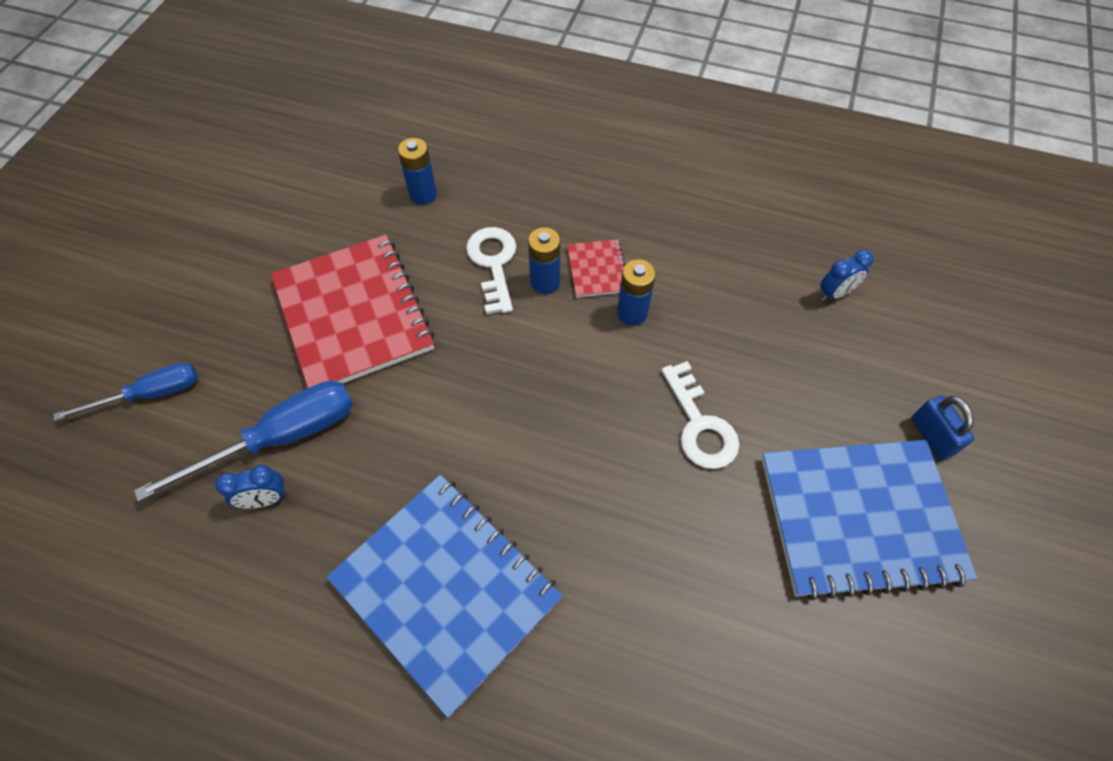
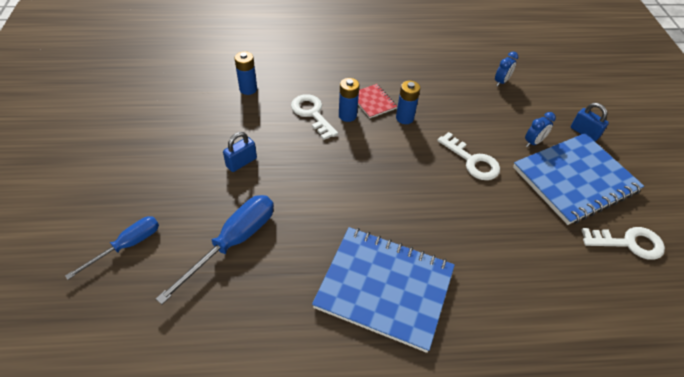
camera: 25 degrees left, 10 degrees down
blue clock [215,465,287,508] -> blue clock moved to [525,112,556,147]
red notebook [271,235,434,388] -> blue padlock [223,132,257,172]
none -> white key [582,227,665,260]

